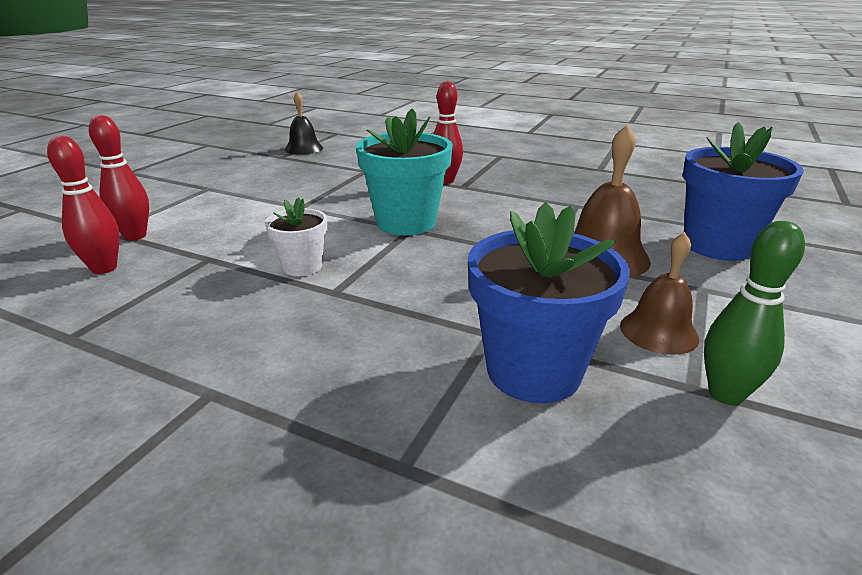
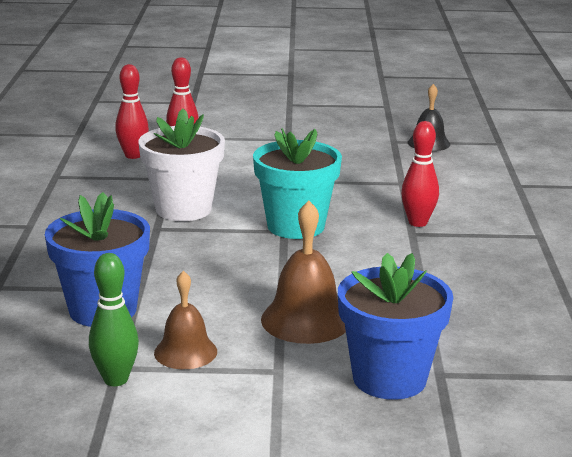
camera: 65 degrees right, 5 degrees down
white flower pot [265,197,327,276] -> white flower pot [138,109,225,221], size x1.80

